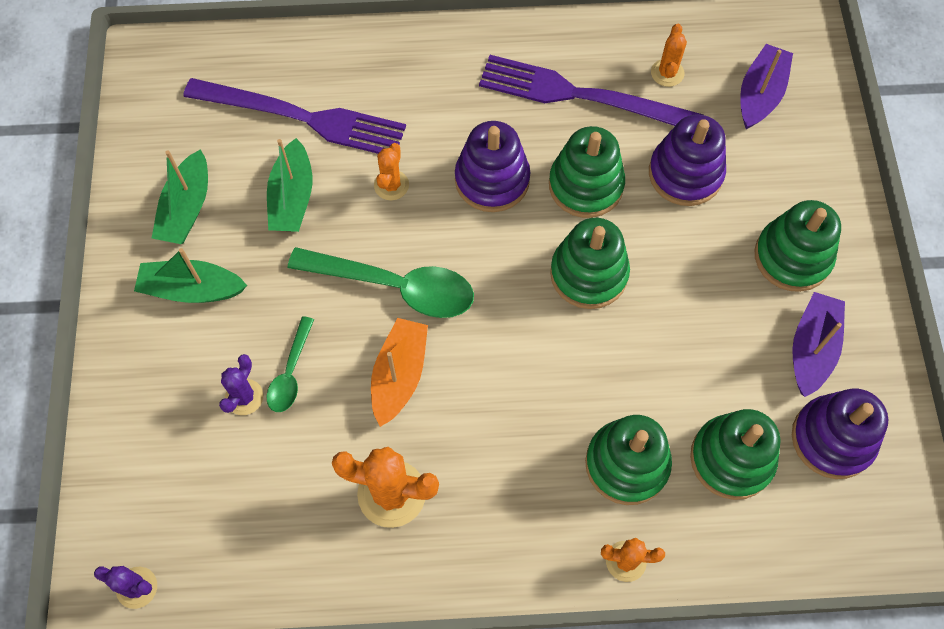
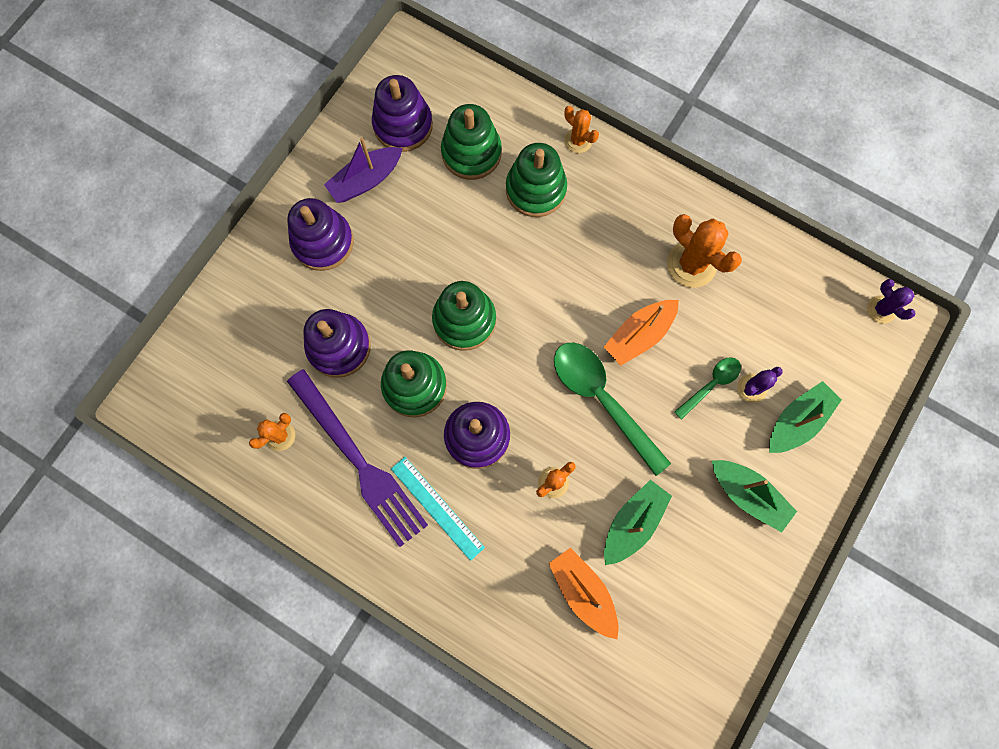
camera: 145 degrees left, 10 degrees up
green boat [152,149,208,244] -> green boat moved to [769,381,842,453]
purple fork [183,78,406,154] -> orange boat [548,548,619,639]
purple boat [740,44,793,129] -> none
green stacking toy [754,200,841,292] -> purple stacking toy [287,198,354,271]
none -> turquoise ruler [391,457,485,561]

